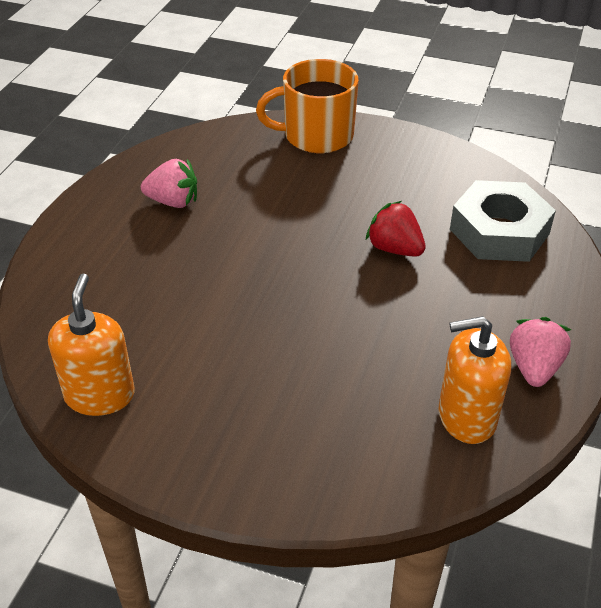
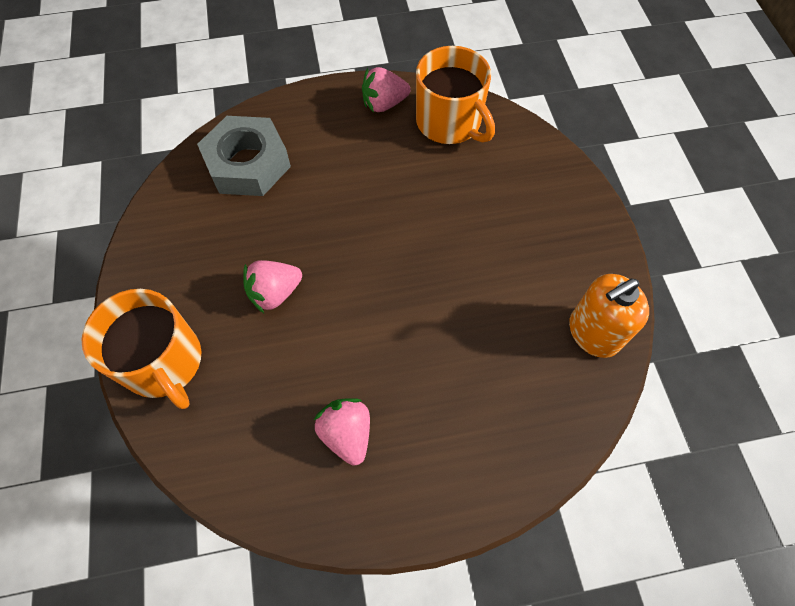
camera: 120 degrees left, 20 degrees up
red strawberry [366,201,426,257] -> none
orange soap dispenser [439,316,511,444] -> orange mug [416,46,495,144]
none -> pink strawberry [243,260,302,313]

